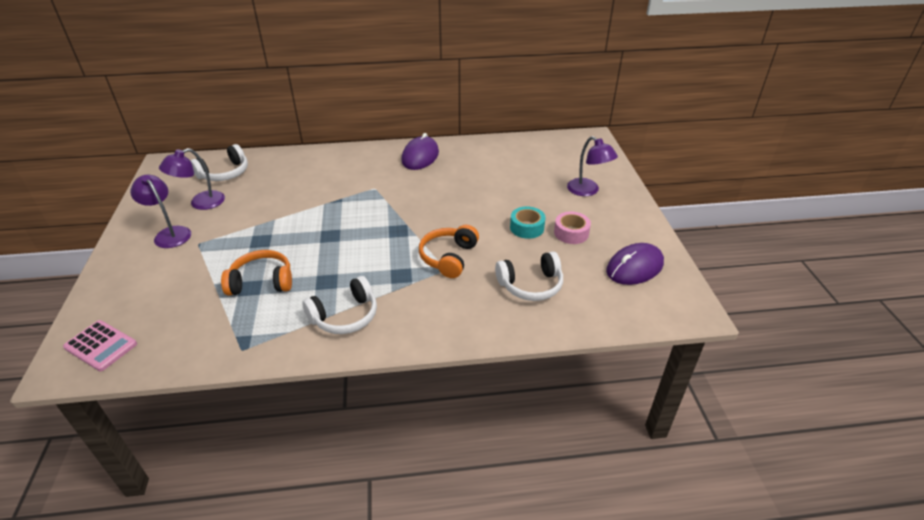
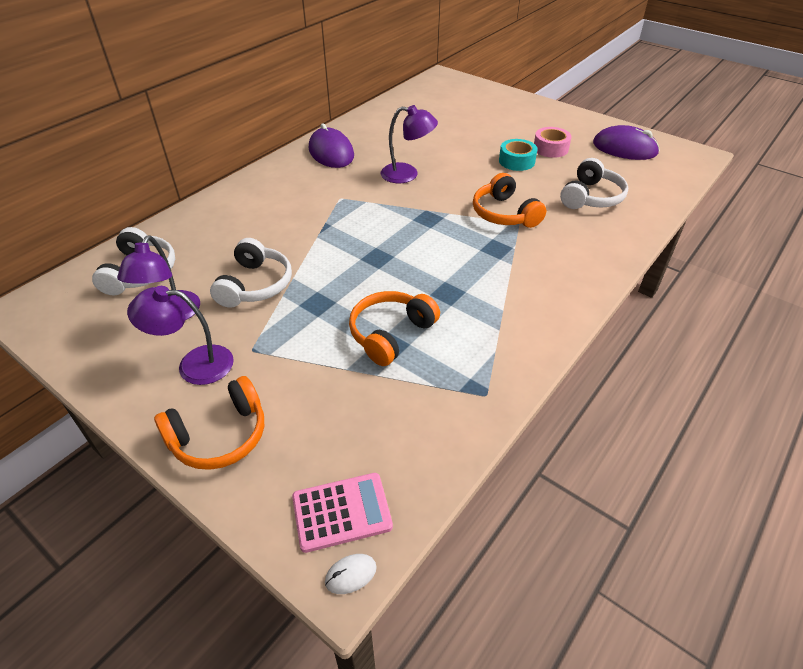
camera: 45 degrees left, 5 degrees up
white headphones [303,276,377,334] -> white headphones moved to [210,238,292,308]
purple lamp [567,136,618,196] -> purple lamp moved to [381,105,438,183]
purple mouse [606,243,664,285] -> purple mouse turned 75 degrees counterclockwise [593,125,660,160]
none -> orange headphones [154,376,264,470]
none -> white mouse [325,554,377,594]

